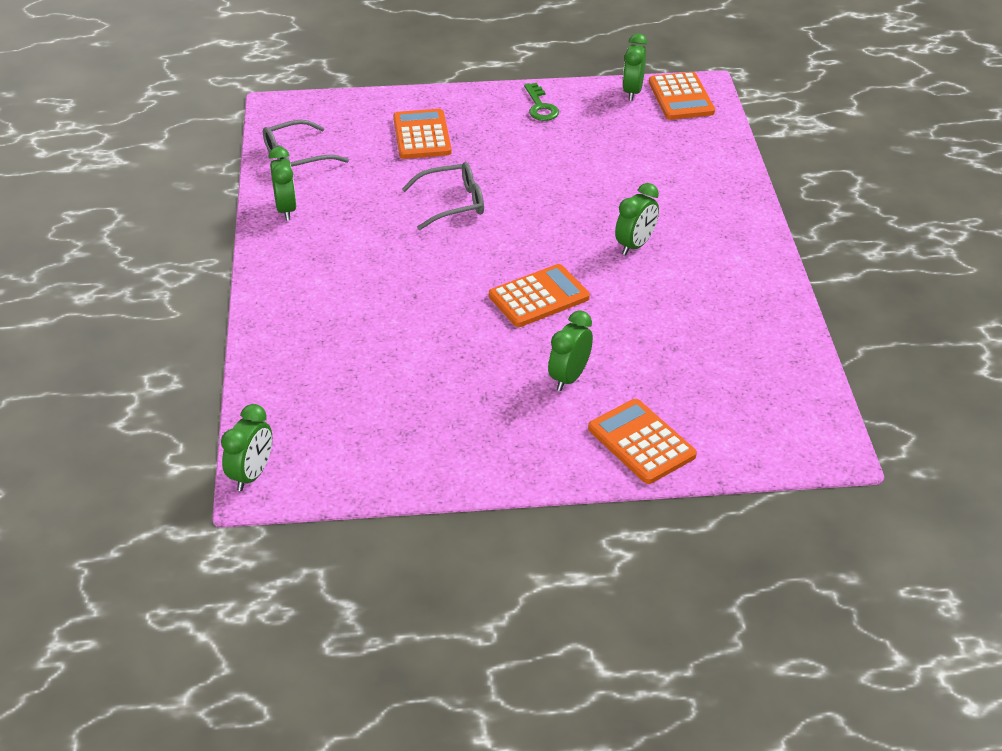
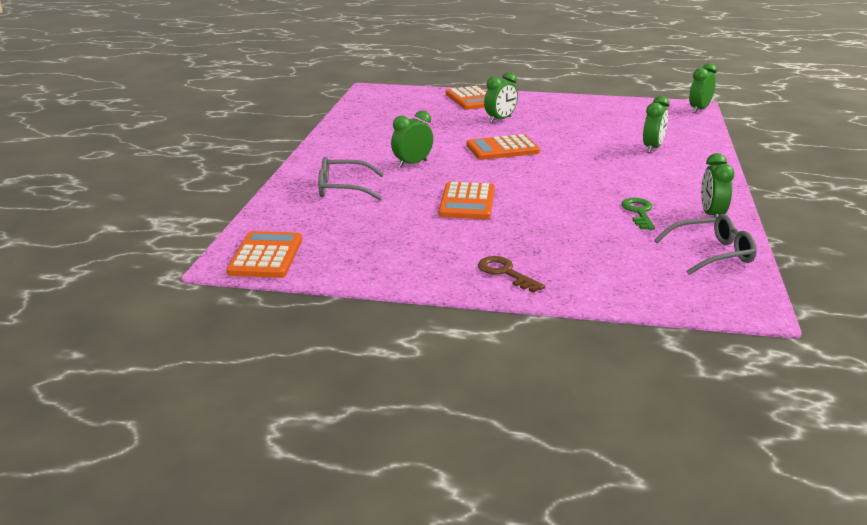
camera: 165 degrees left, 15 degrees down
orange calculator [393,109,452,159] -> orange calculator moved to [439,182,495,219]
grey glasses [402,162,484,230] -> grey glasses moved to [318,157,384,200]
green key [524,83,559,121] -> green key moved to [621,198,655,230]
green clock [623,33,647,101] -> green clock moved to [643,96,669,153]
none -> brown key [478,256,545,293]

